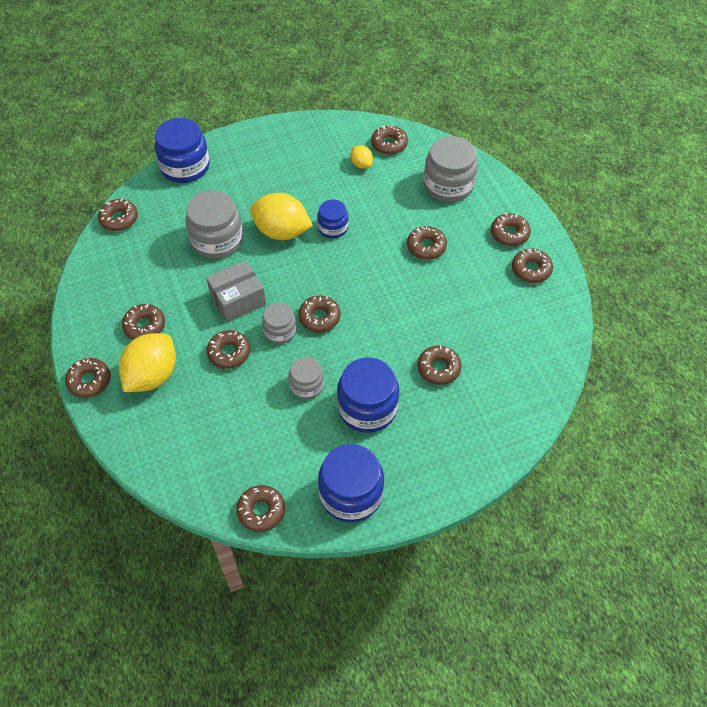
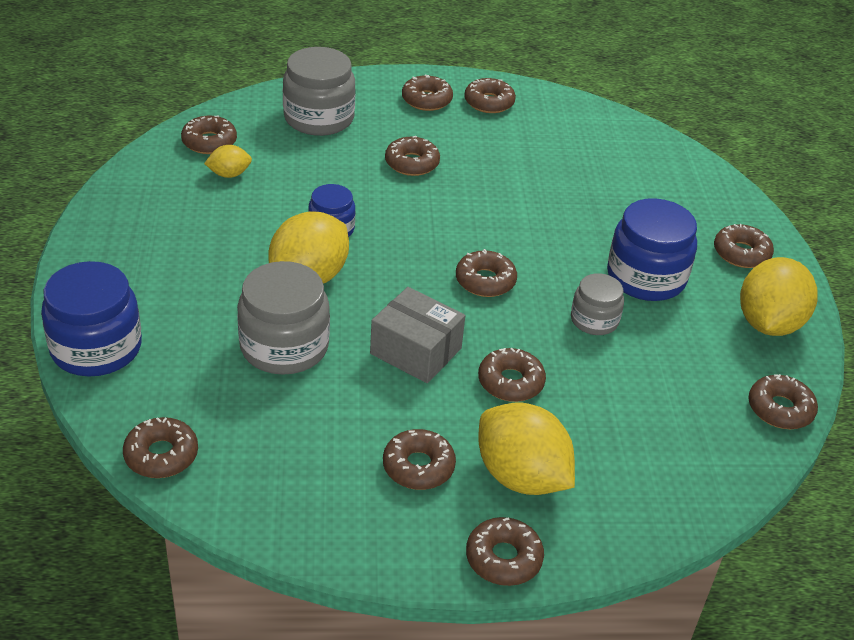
camera: 75 degrees left, 15 degrees down
grey box [206,260,266,322] -> grey box turned 45 degrees counterclockwise [370,287,465,383]
grey jar [262,303,297,344] -> none
blue jar [318,444,384,523] -> yellow lemon [740,257,818,336]
brown donut [418,346,462,385] -> brown donut moved to [714,224,774,268]

